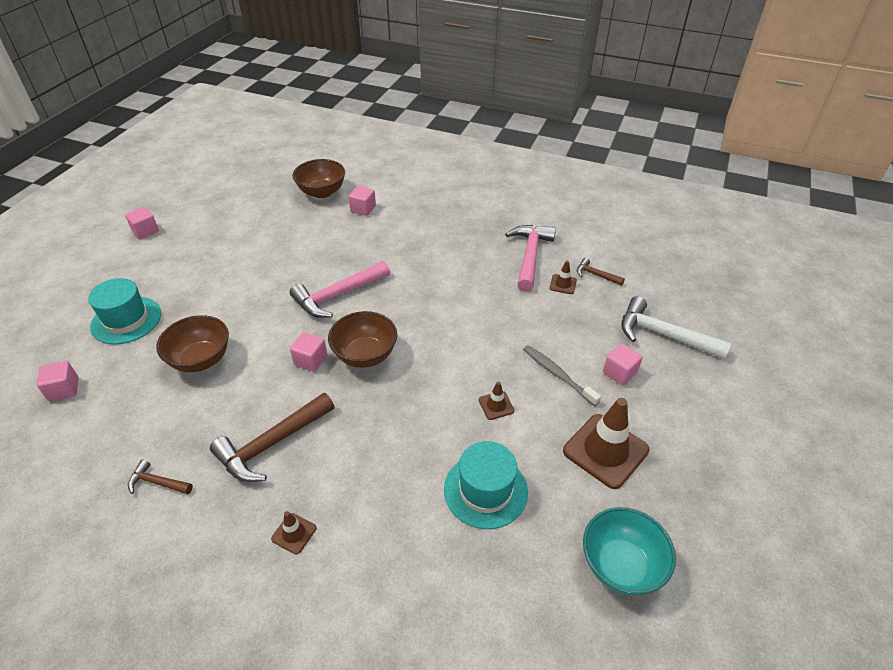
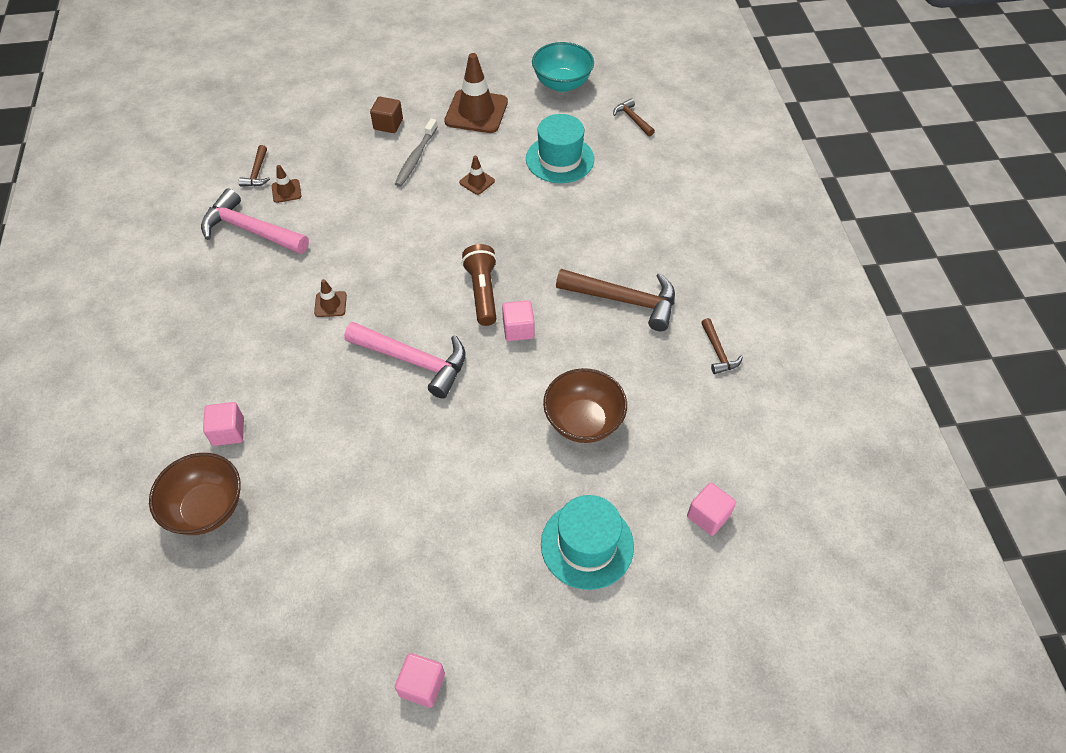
camera: 120 degrees left, 10 degrees up
brown traffic cone [271,511,316,554] -> brown traffic cone moved to [314,279,347,317]
brown bowl [328,311,397,368] -> brown flashlight [462,244,497,326]
pink hammer [505,225,556,292] -> pink hammer turned 45 degrees clockwise [201,188,309,254]
pink cube [603,344,643,385] -> brown cube [370,97,403,133]
white hammer [621,296,731,359] -> none
none -> brown hammer [613,98,655,136]

